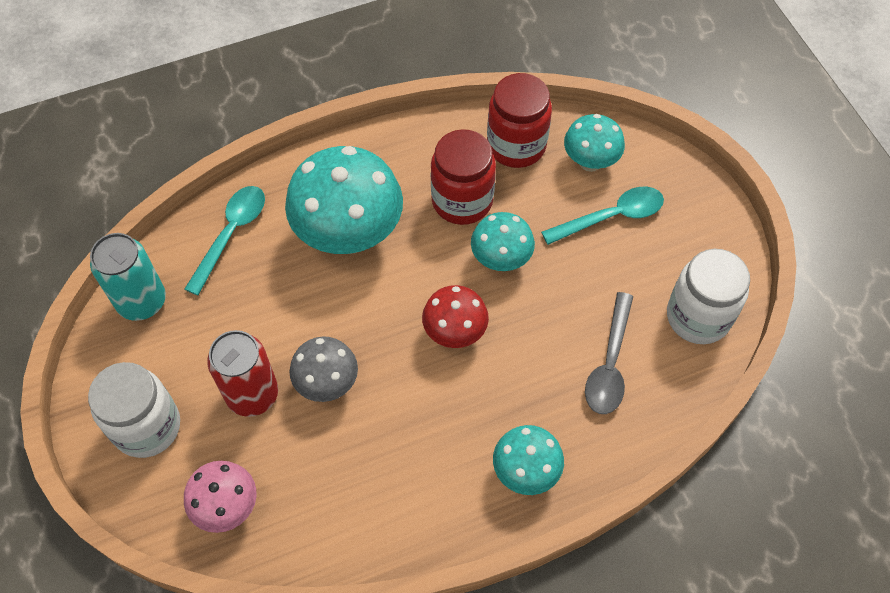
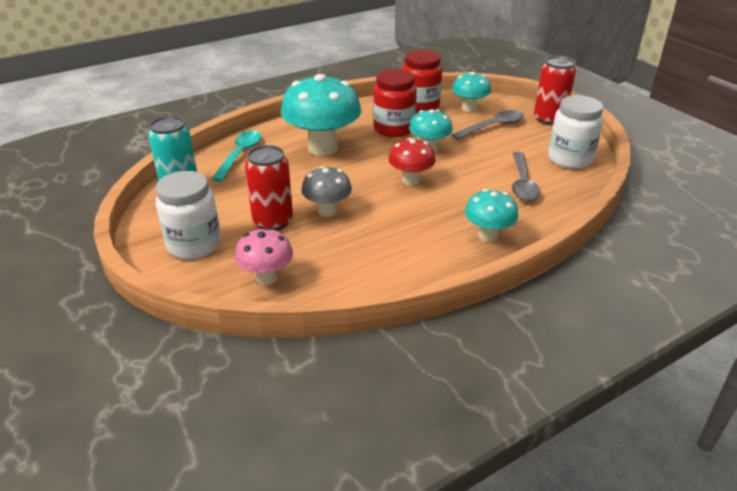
camera: 10 degrees left, 25 degrees down
turquoise spoon [541,187,664,245] -> grey spoon [451,110,524,140]
none -> red can [534,56,576,125]

